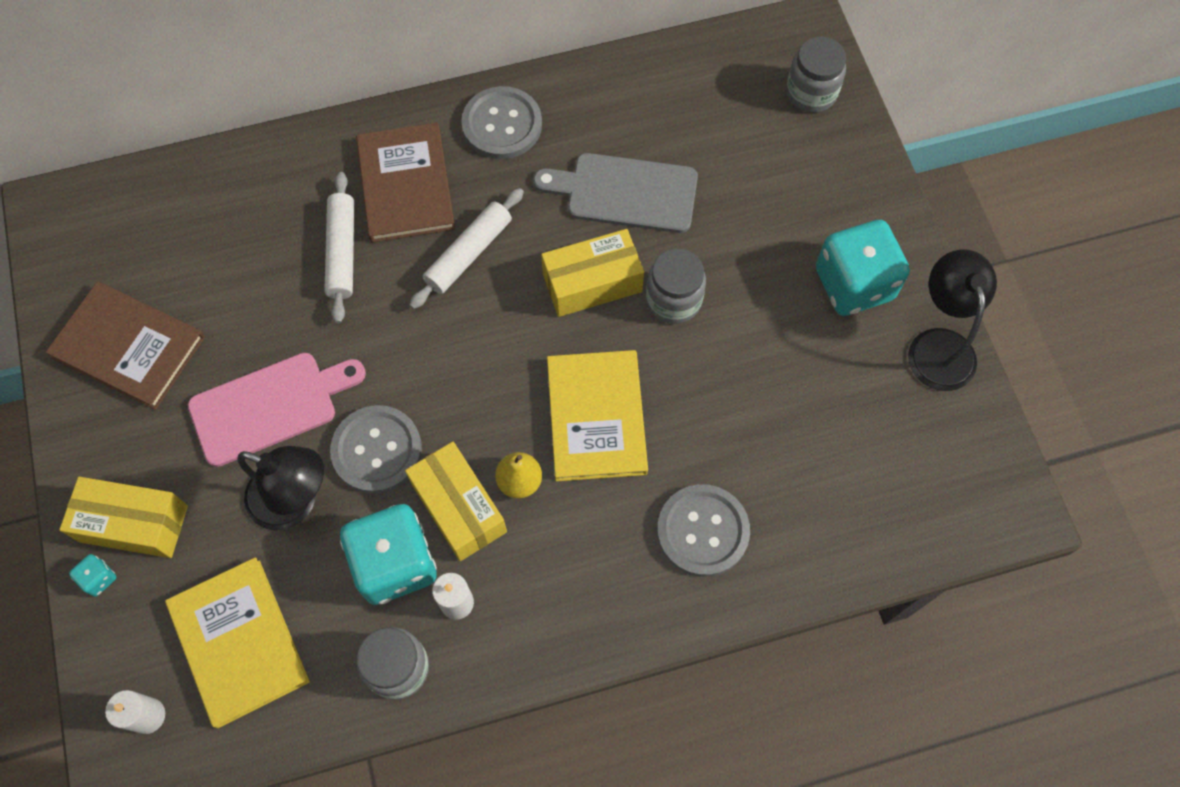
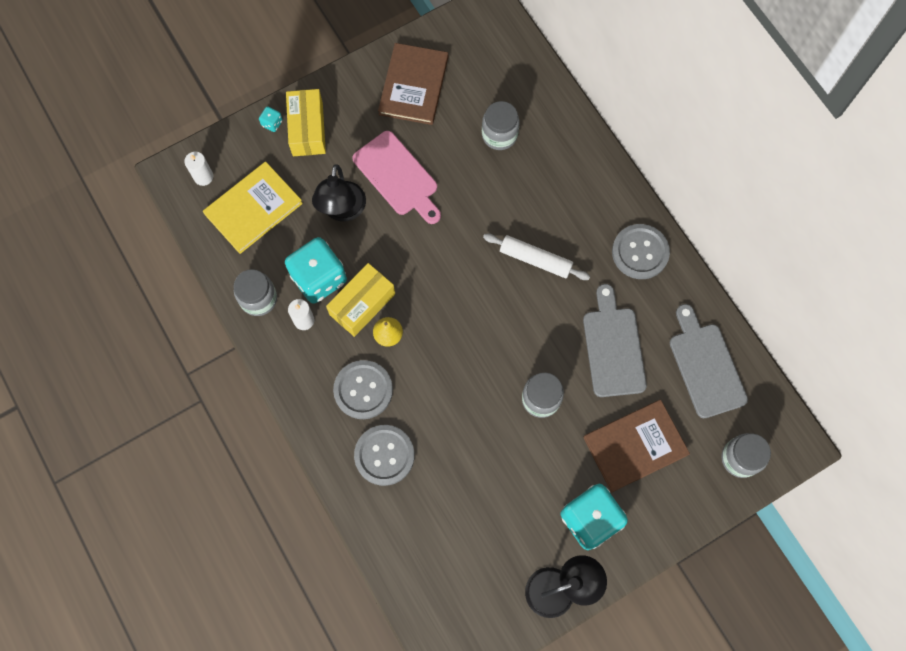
camera: 75 degrees right, 5 degrees up
white rolling pin [324,172,354,323] -> none
grey button [330,405,422,494] -> grey button moved to [333,360,393,419]
brown book [356,122,455,243] -> brown book moved to [583,400,690,492]
yellow box [541,229,644,317] -> none
yellow book [547,350,648,482] -> none
none -> grey jar [482,101,520,150]
none -> grey cutting board [670,304,748,418]

